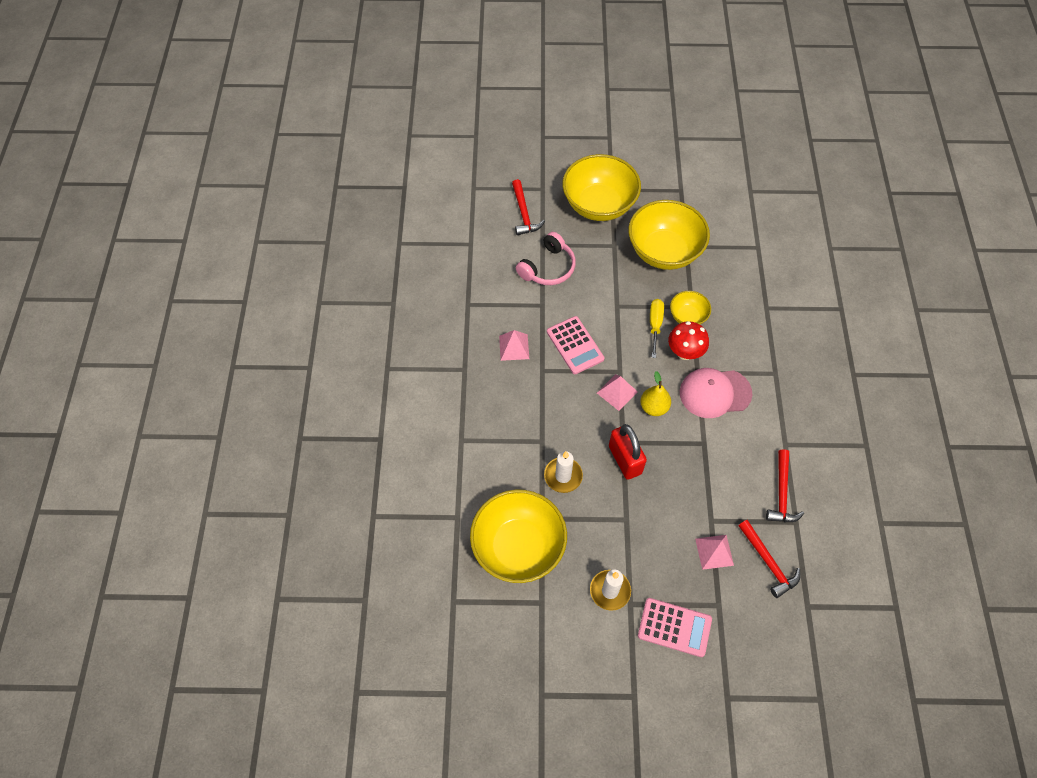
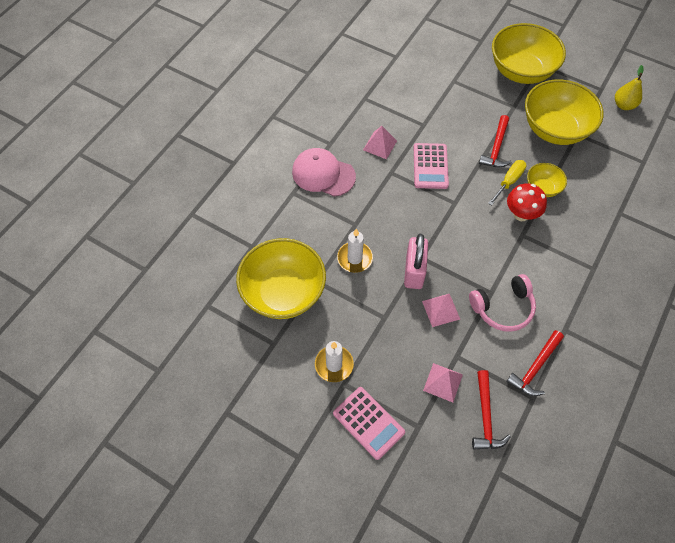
camera: 30 degrees right, 0 degrees up
red hammer [512,179,545,235] -> red hammer moved to [479,115,511,168]
pink headphones [516,232,576,285] -> pink headphones moved to [469,274,536,332]
pink pyramid [597,374,638,411] -> pink pyramid moved to [422,294,460,327]
red padlock [609,424,647,480] -> pink padlock [404,234,428,289]
yellow pear [640,371,671,416] -> yellow pear moved to [615,65,644,110]
pink cap [680,368,752,418] -> pink cap moved to [292,148,356,197]

